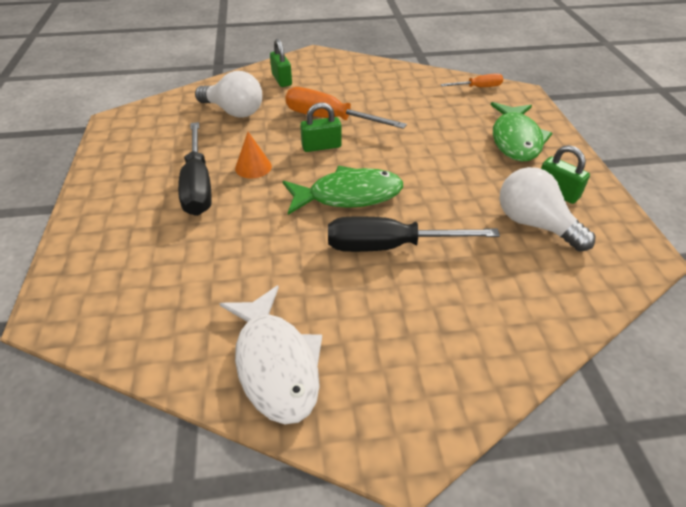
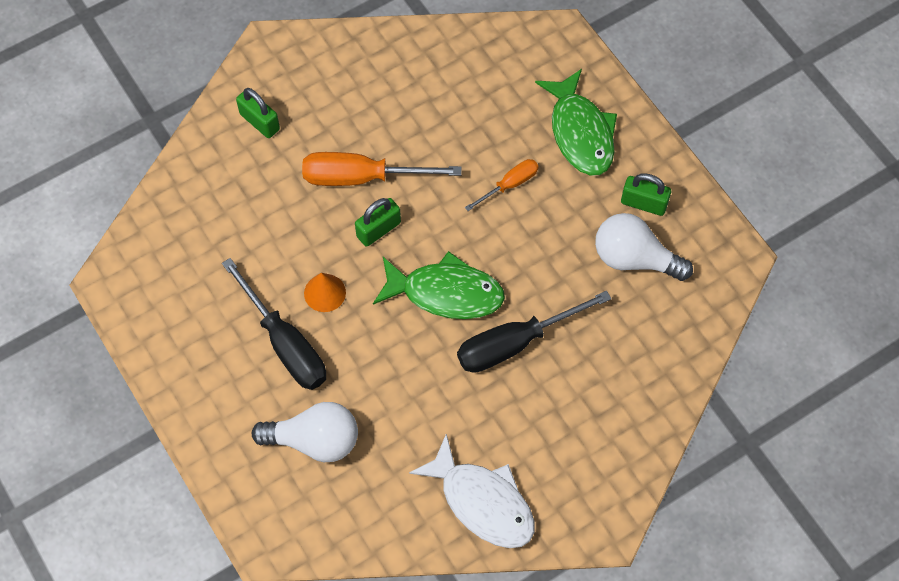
camera: 25 degrees left, 20 degrees up
white light bulb [195,71,262,118] -> white light bulb moved to [252,402,358,462]
green fish [283,166,403,215] -> green fish turned 45 degrees clockwise [373,251,505,319]
orange screwdriver [440,73,503,87] -> orange screwdriver moved to [465,159,539,211]

